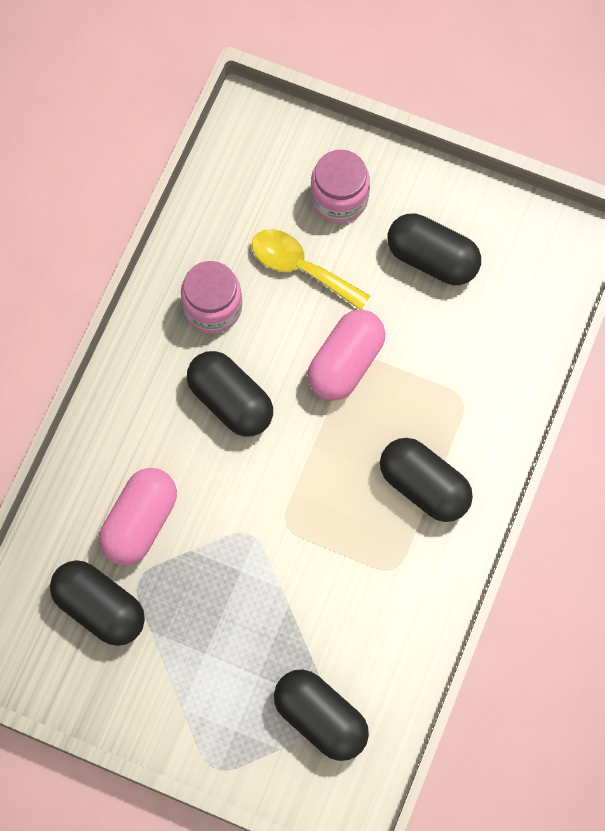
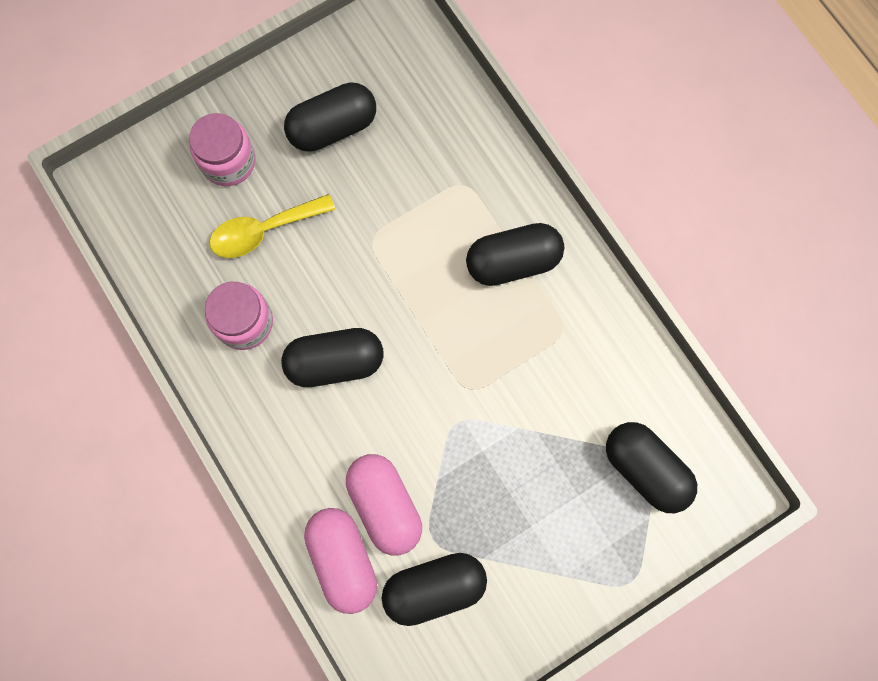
camera: 55 degrees left, 5 degrees up
black capsule [274,669,369,761] -> black capsule turned 60 degrees clockwise [606,422,697,513]
pink capsule [307,310,385,401] -> pink capsule moved to [304,508,377,614]

